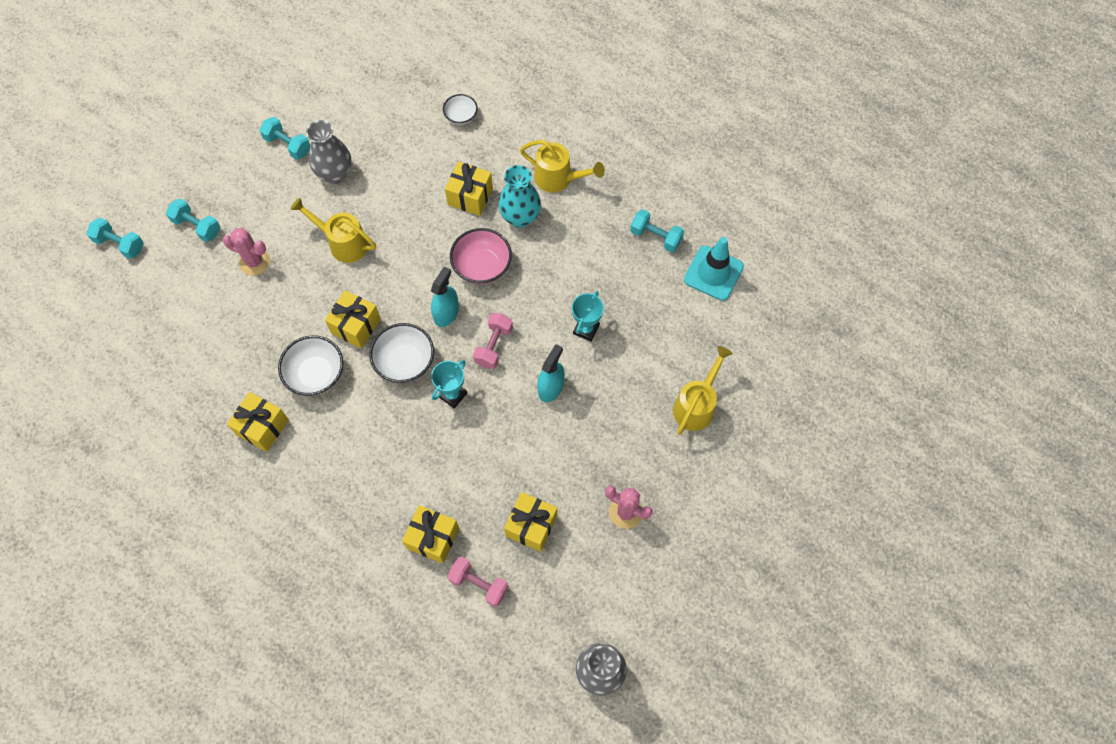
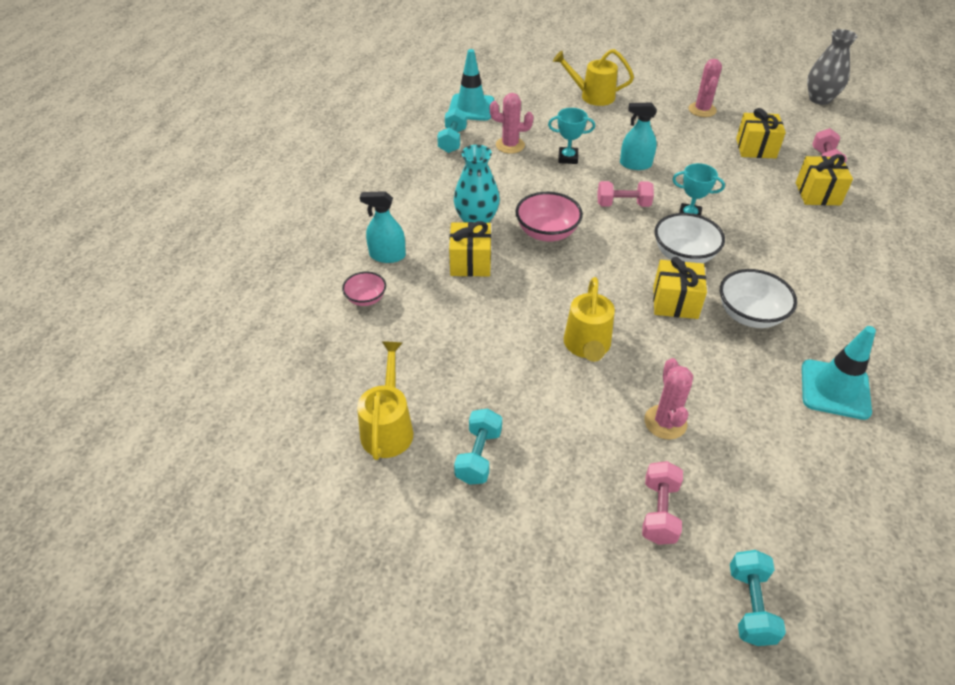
camera: 110 degrees left, 20 degrees down
turquoise dumbbell [166,198,220,242] -> pink dumbbell [642,461,683,545]
yellow gift [227,392,289,452] -> none
grey vase [306,120,351,184] -> none
turquoise spray bottle [431,267,459,327] -> turquoise spray bottle moved to [360,191,406,263]
white bowl [443,94,478,125] -> pink bowl [342,272,386,306]
yellow watering can [520,140,605,193] -> yellow watering can moved to [357,341,413,460]
none -> pink cactus [490,93,534,154]
none -> turquoise traffic cone [802,326,876,420]

